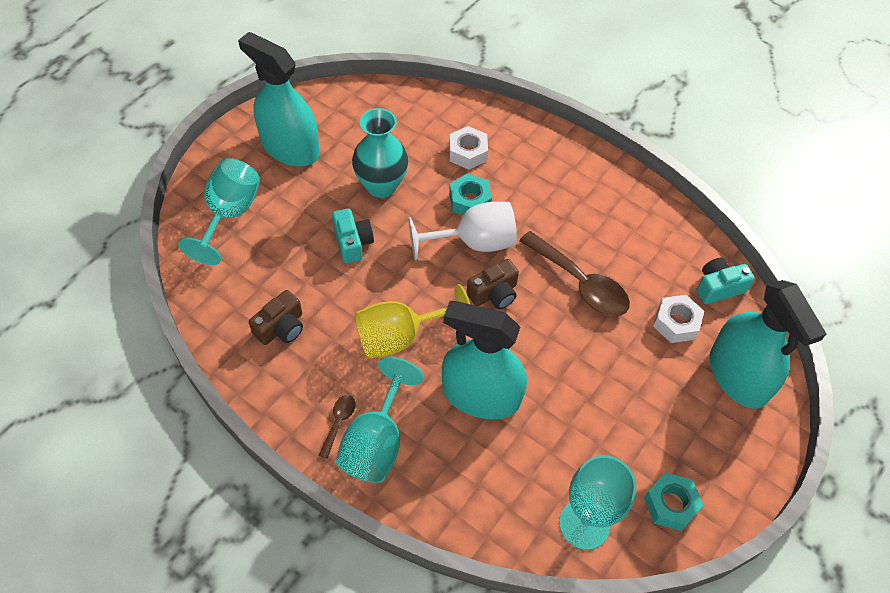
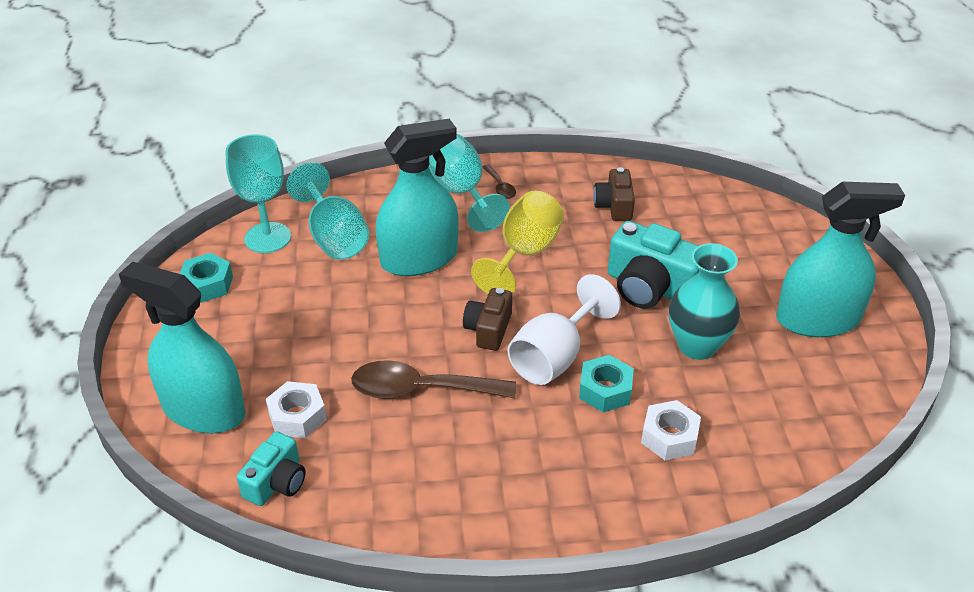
camera: 140 degrees right, 15 degrees down
turquoise goblet [178,158,260,265] -> turquoise goblet moved to [286,162,369,260]
turquoise camera [332,209,374,264] -> turquoise camera [608,221,699,309], size x1.66

